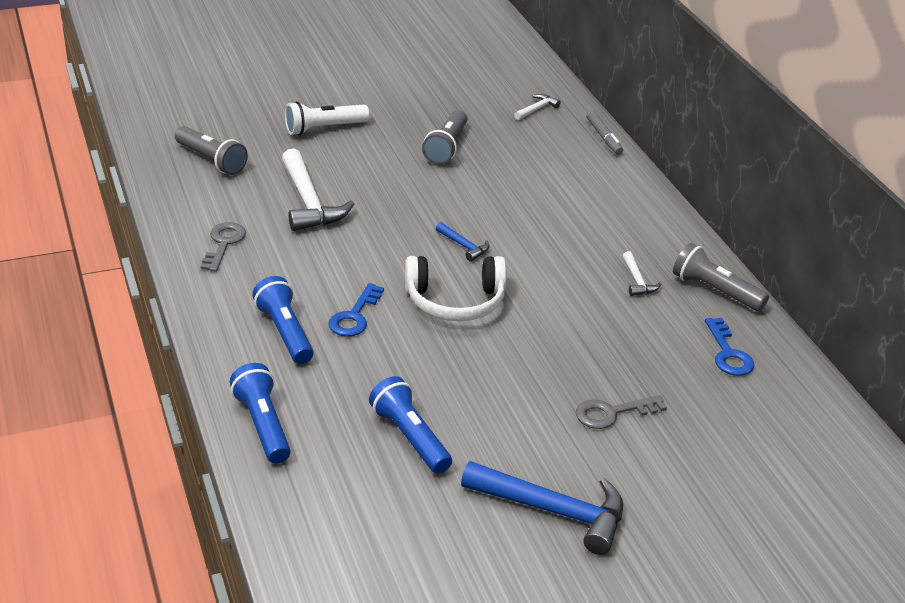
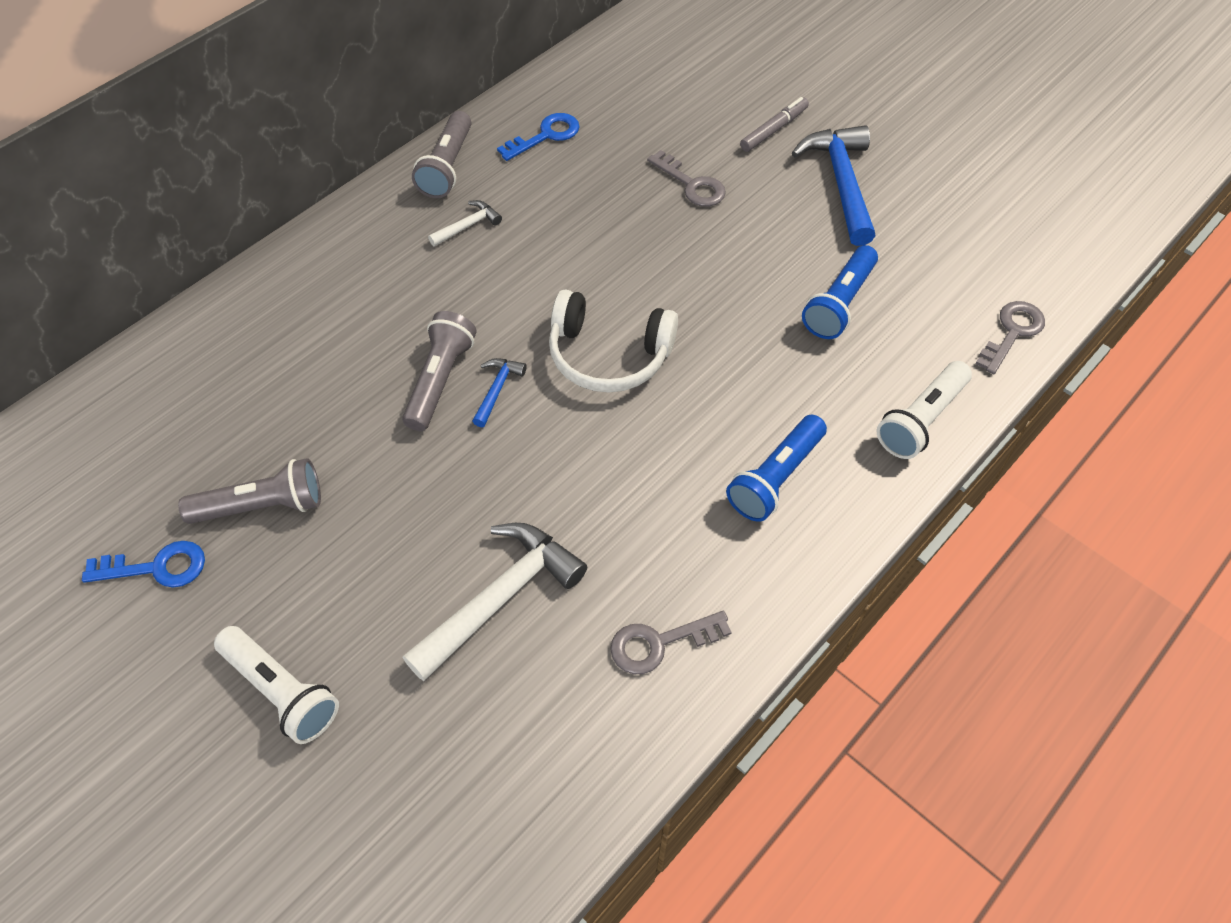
camera: 115 degrees left, 20 degrees up
grey flashlight [175,126,248,175] -> grey flashlight moved to [402,311,477,431]
blue flashlight [230,363,291,464] -> white flashlight [877,361,972,459]
blue key [328,283,384,337] -> blue key moved to [82,541,205,588]
white headphones [405,256,507,321] -> white headphones turned 135 degrees clockwise [549,289,678,393]
white hammer [514,94,561,120] -> none
grey marker [586,110,623,155] -> grey marker moved to [740,97,809,152]
none -> grey key [975,301,1045,374]

